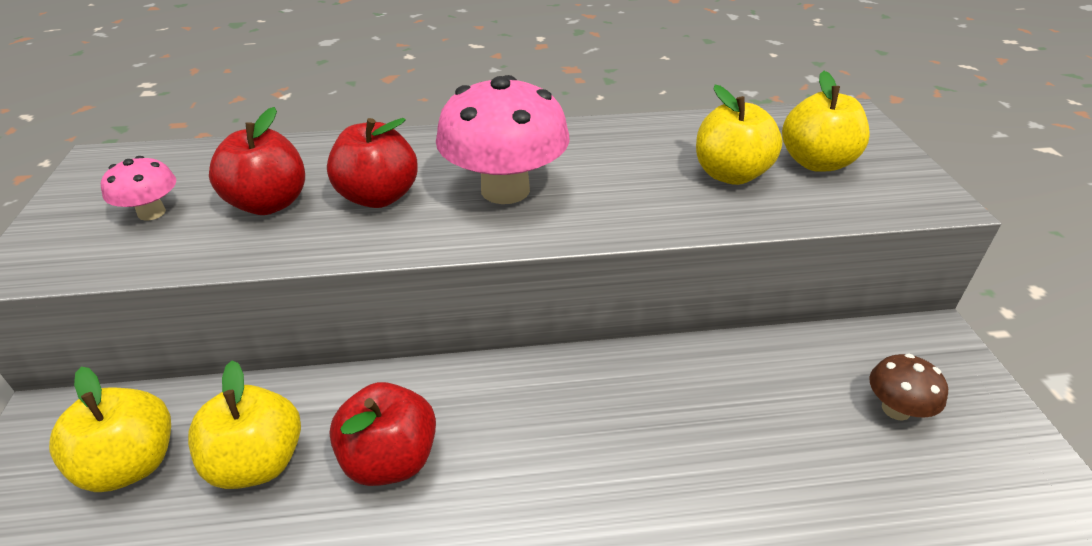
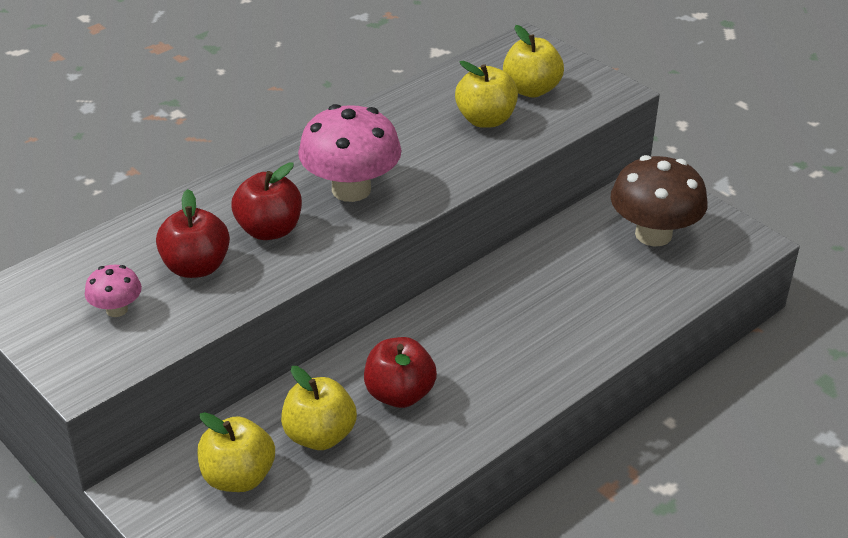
camera: 35 degrees left, 0 degrees up
brown mushroom [869,353,948,421] -> brown mushroom [611,155,708,246], size x2.02

